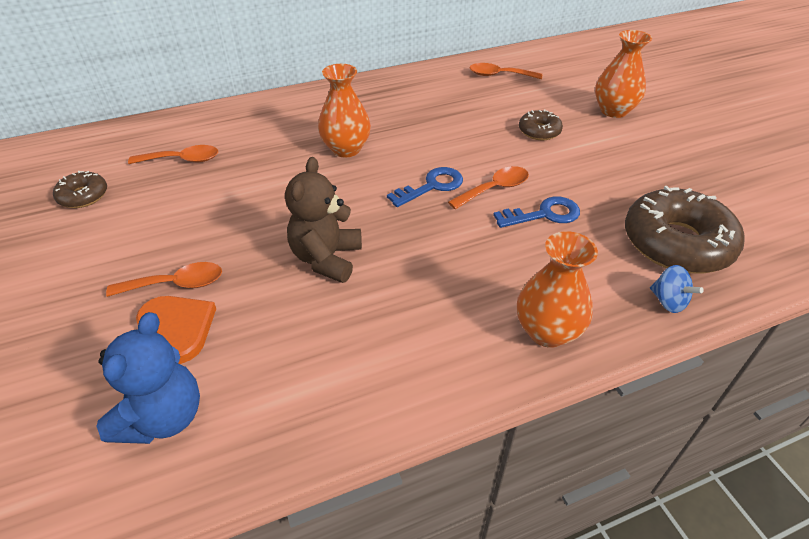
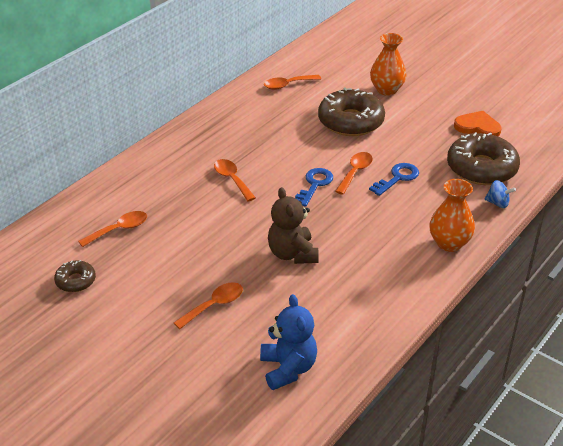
camera: 30 degrees left, 5 degrees down
orange heart [136,296,216,364] -> orange heart moved to [454,111,502,136]
orange vase [318,64,371,158] -> orange spoon [214,159,256,201]
brown donut [519,110,563,140] -> brown donut [318,88,385,136], size x2.03

